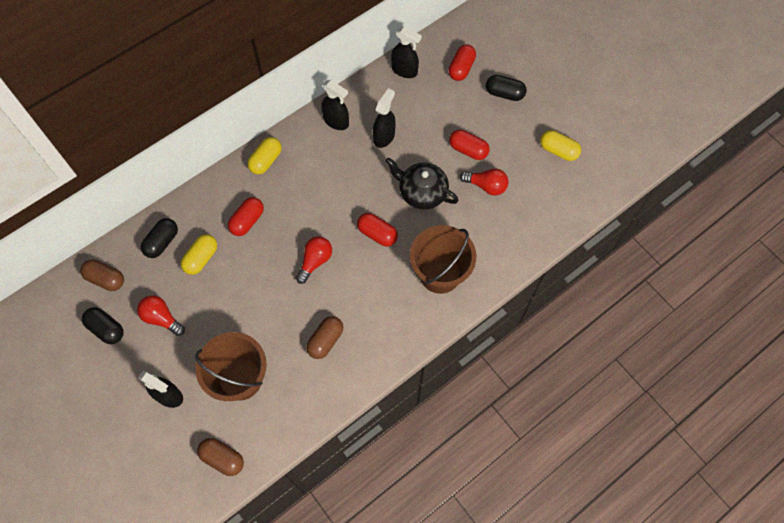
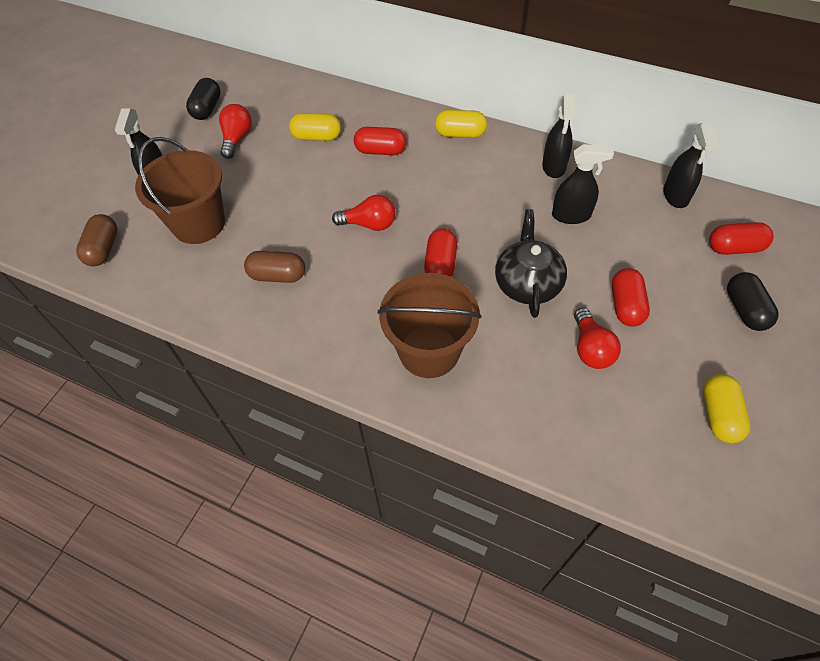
camera: 65 degrees right, 10 degrees down
brown capsule [80,260,124,291] -> none
black capsule [141,218,178,258] -> none

